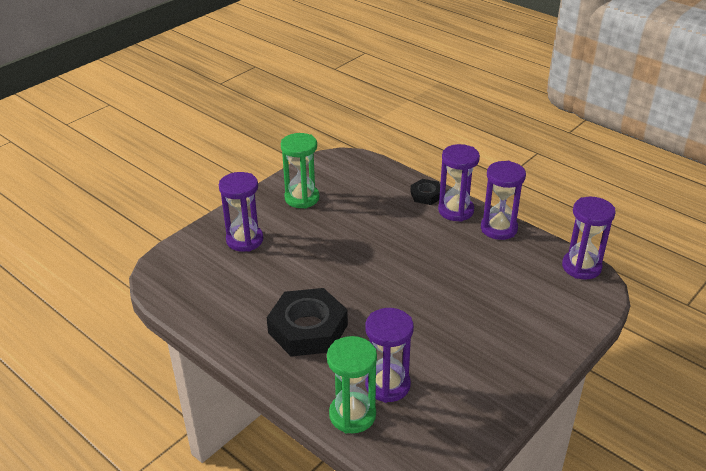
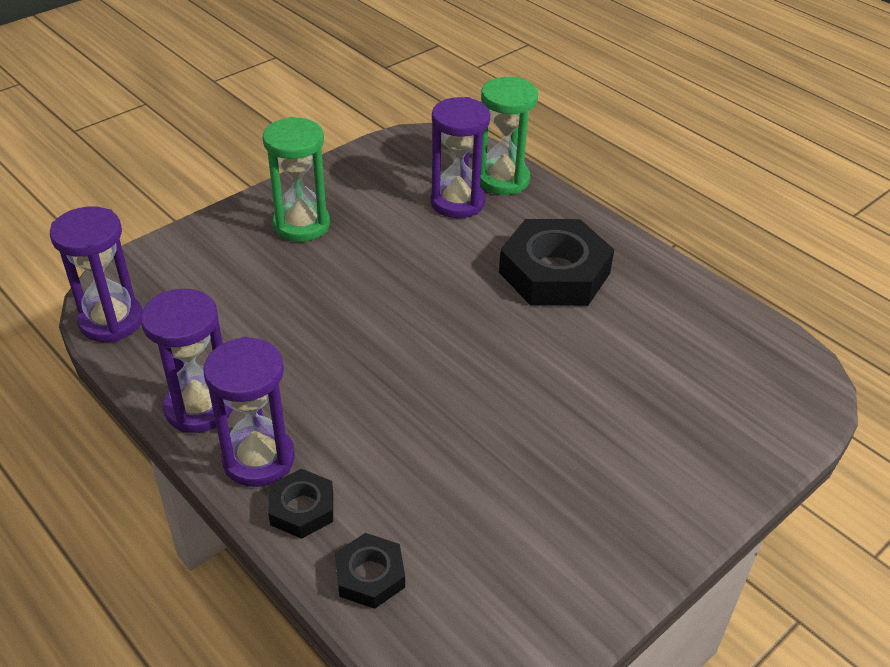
camera: 175 degrees left, 5 degrees up
purple hourglass [219,172,263,252] -> none
green hourglass [281,133,319,209] -> green hourglass moved to [263,117,330,242]
none -> black nut [335,533,405,609]

